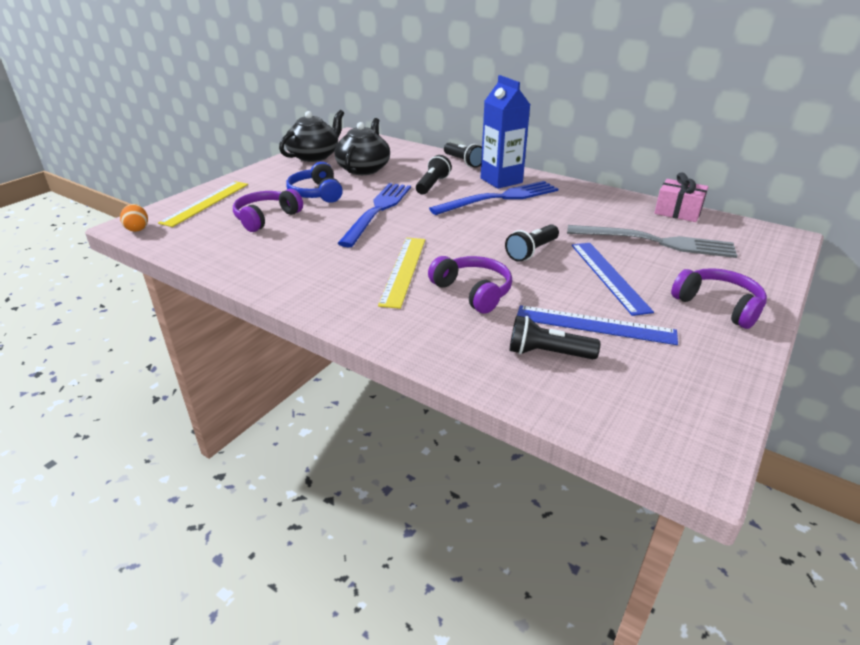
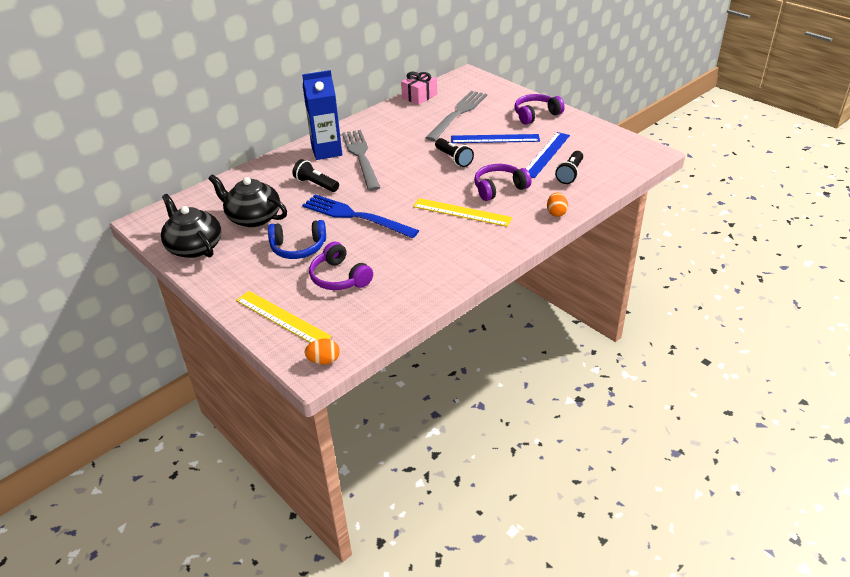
camera: 75 degrees left, 5 degrees up
blue fork [429,181,558,215] -> grey fork [342,130,380,191]
black flashlight [444,142,482,168] -> none
none -> orange egg [547,192,568,217]

